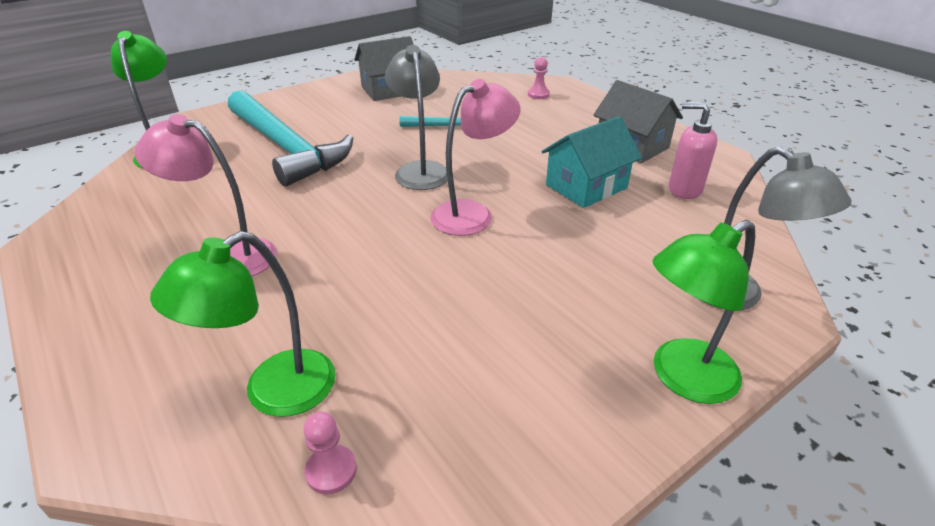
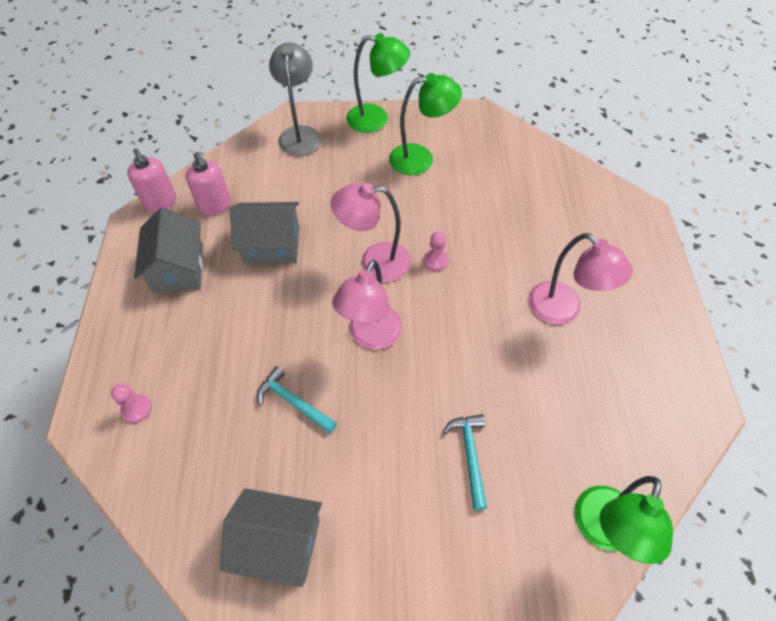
camera: 145 degrees left, 20 degrees up
green lamp [150,231,336,417] -> green lamp moved to [389,73,462,175]
turquoise hammer [228,90,353,186] -> turquoise hammer [443,414,487,510], size x0.43
pink pawn [304,412,357,494] -> pink pawn moved to [423,231,449,271]
grey lamp [385,45,448,190] -> pink lamp [332,259,402,350]
turquoise house [541,116,642,208] -> grey house [230,202,299,263]
none -> pink soap dispenser [127,148,176,212]

